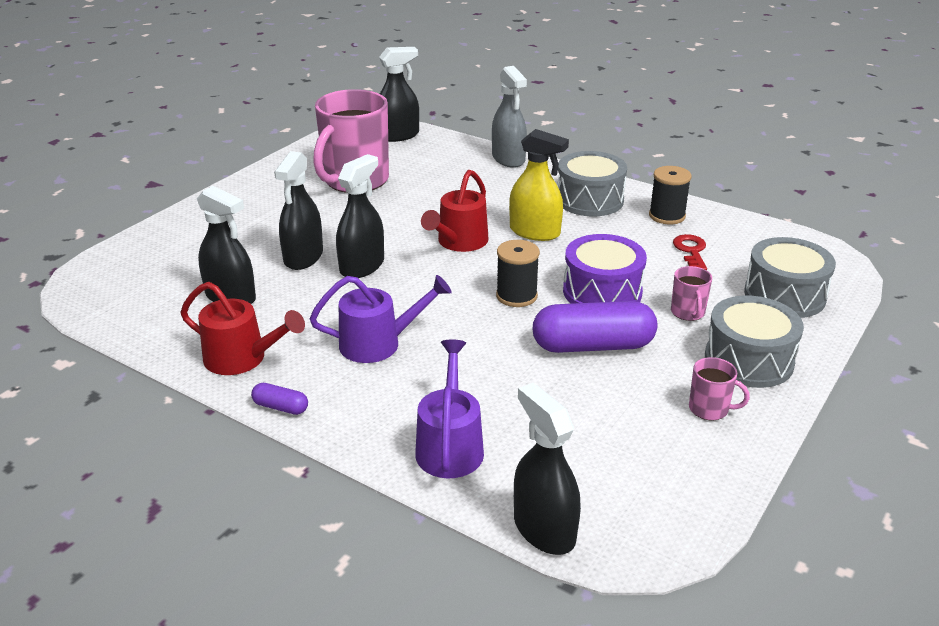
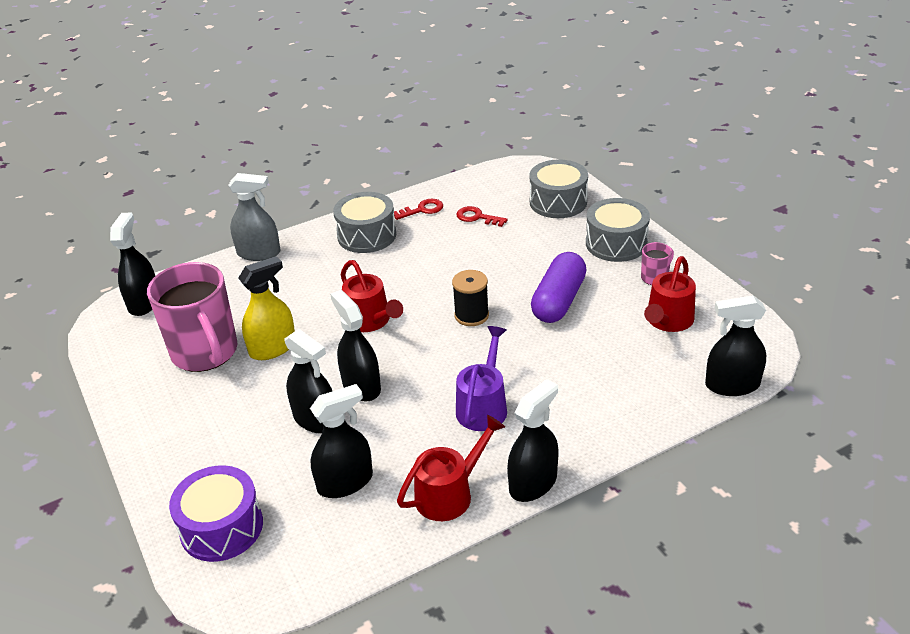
camera: 60 degrees left, 5 degrees up
purple capsule [251,383,308,415] -> black spray bottle [507,379,559,502]
purple watering can [415,339,484,478] -> none
yellow spray bottle [509,129,569,241] -> yellow spray bottle moved to [238,256,295,360]
purple drum [563,234,647,304] -> purple drum moved to [169,465,263,562]
black spool [649,166,692,225] -> red key [394,199,443,220]
pink mug [671,266,712,321] -> none
none -> red watering can [644,256,696,332]

